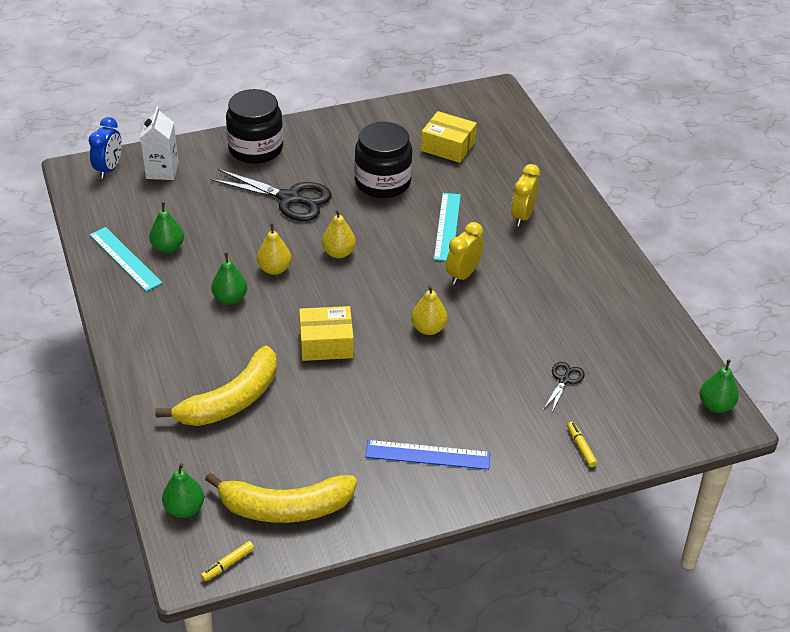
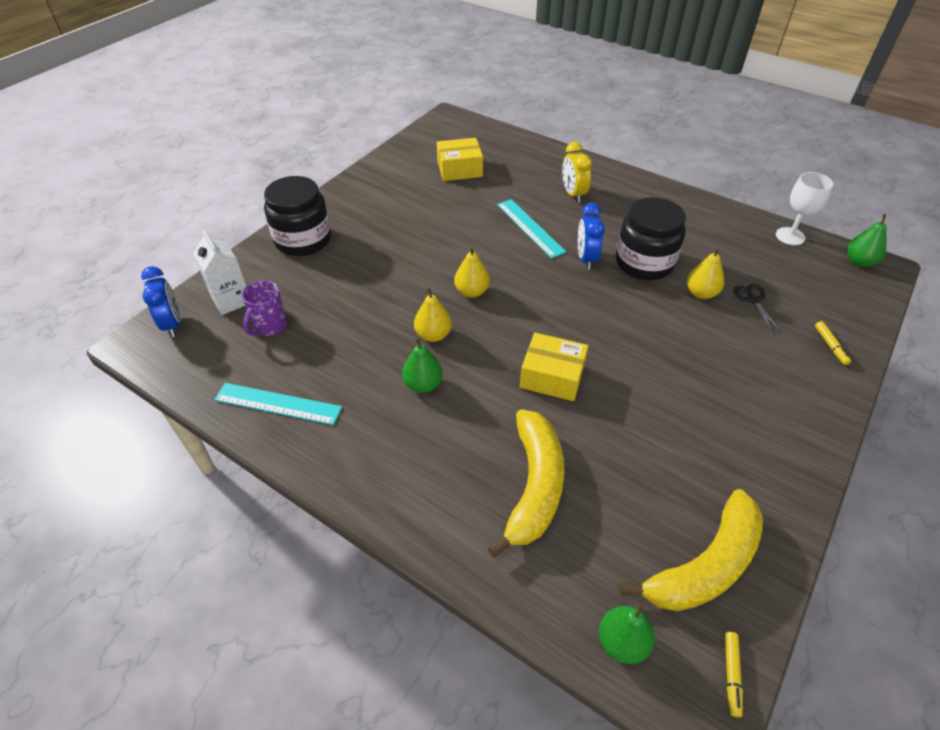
camera: 35 degrees left, 5 degrees up
green pear [149,202,184,253] -> none
black scissors [211,169,332,221] -> none
yellow box [299,306,354,361] -> yellow box turned 60 degrees clockwise [520,333,588,401]
black jar [355,122,412,198] -> black jar moved to [616,197,686,280]
blue ruler [365,440,490,470] -> none
yellow pear [411,285,448,335] -> yellow pear moved to [687,248,724,299]
yellow clock [446,222,484,285] -> blue clock [578,203,605,270]
yellow marker [567,422,597,467] -> yellow marker turned 135 degrees counterclockwise [815,321,851,365]
none -> purple mug [242,281,287,336]
none -> white goblet [776,172,833,245]

